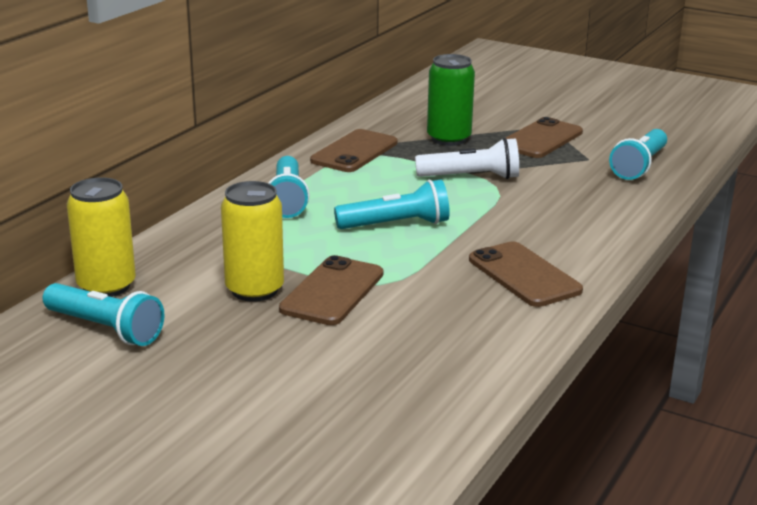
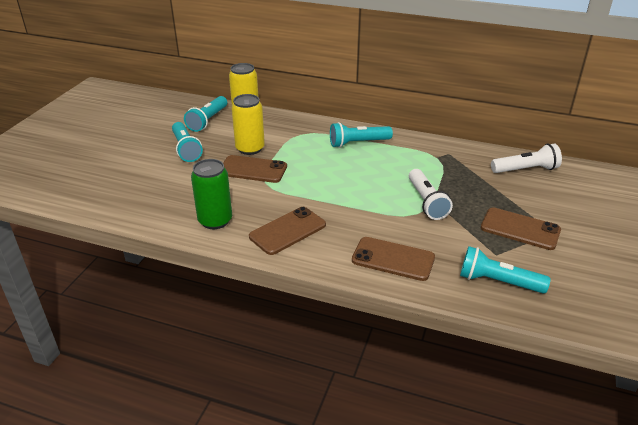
camera: 80 degrees right, 10 degrees up
brown phone [310,129,398,172] -> brown phone moved to [352,237,435,281]
turquoise flashlight [334,179,450,229] -> turquoise flashlight moved to [172,122,203,162]
green can [427,54,475,146] -> green can moved to [191,159,232,229]
none -> white flashlight [491,144,562,173]

